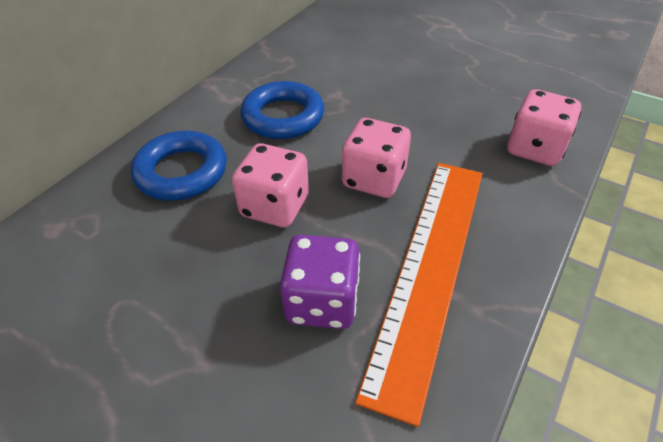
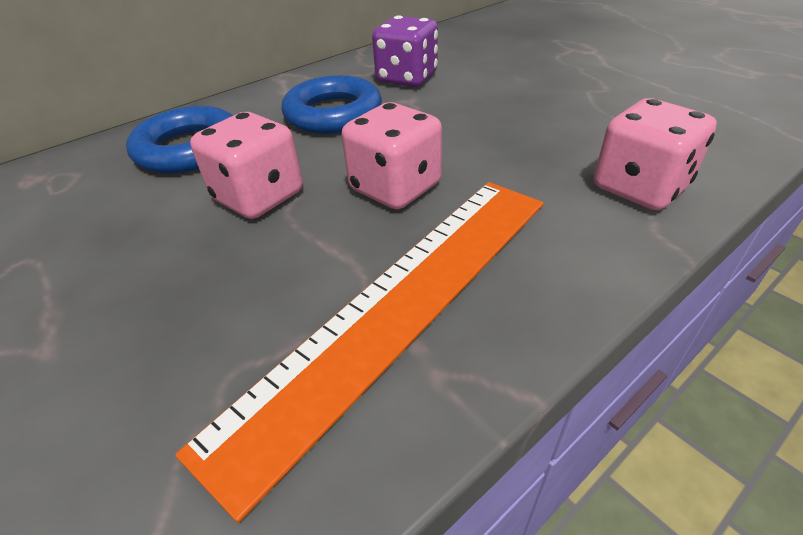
camera: 20 degrees right, 5 degrees down
purple dice [280,235,360,329] -> purple dice moved to [372,16,438,87]

